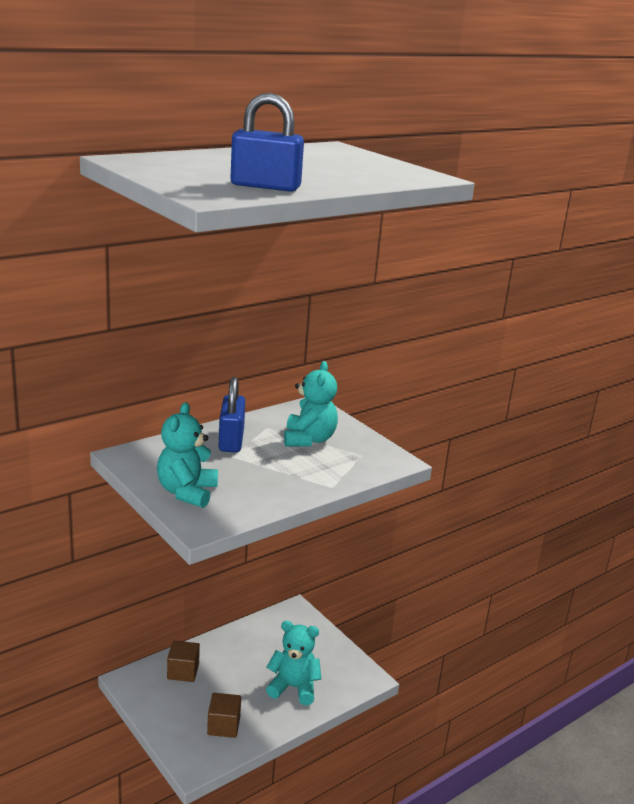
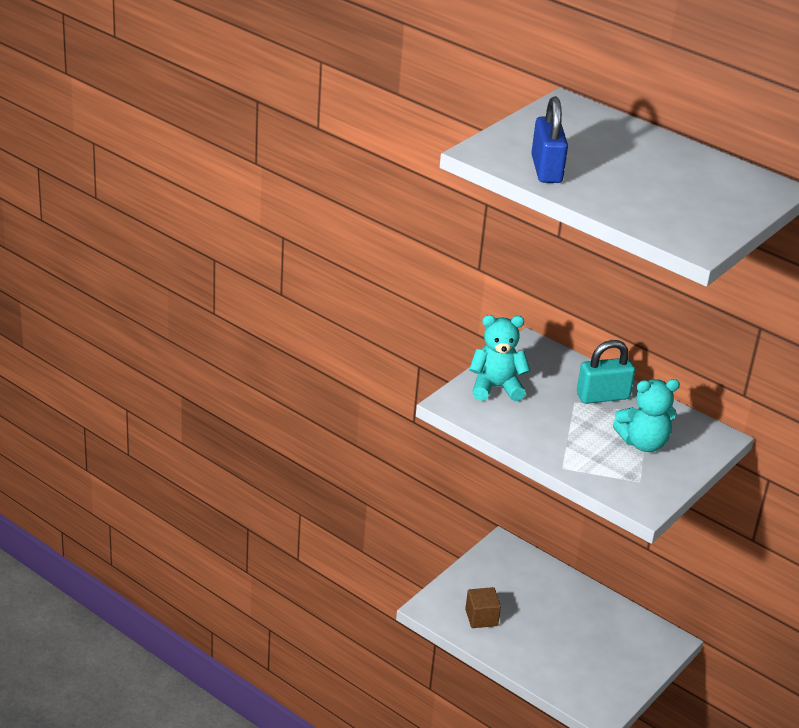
camera: 75 degrees right, 10 degrees up
brown cube [167,641,200,682] -> none
blue padlock [219,377,245,452] -> turquoise padlock [577,340,635,404]
turquoise teddy bear [266,621,321,705] -> none

